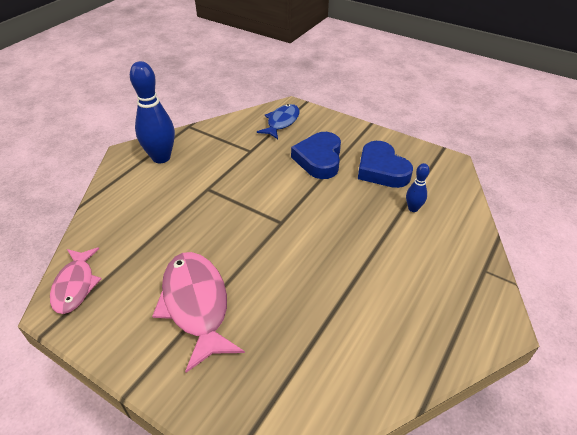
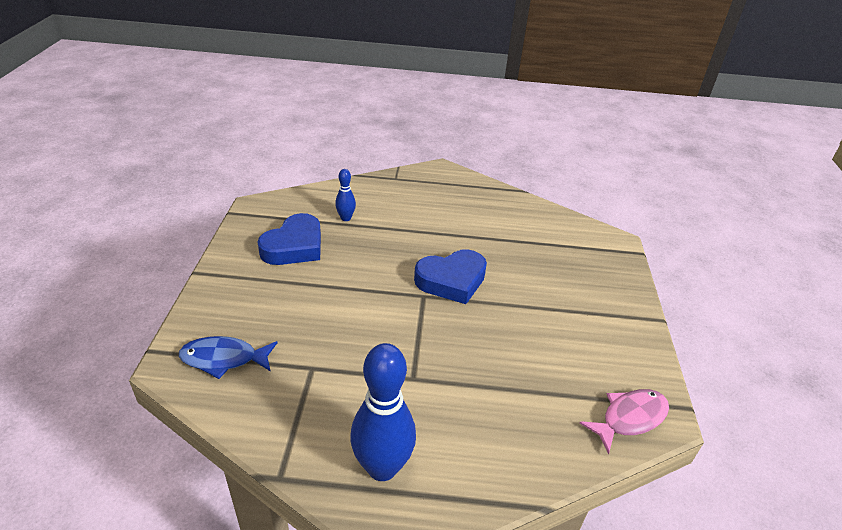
camera: 120 degrees left, 5 degrees down
pink fish [152,252,245,373] -> none
blue heart [291,132,341,179] -> blue heart moved to [414,249,487,304]

